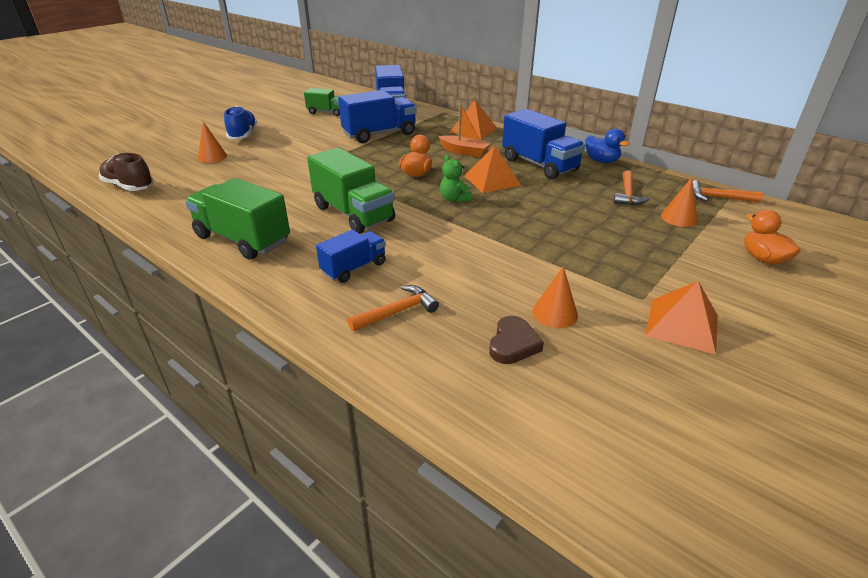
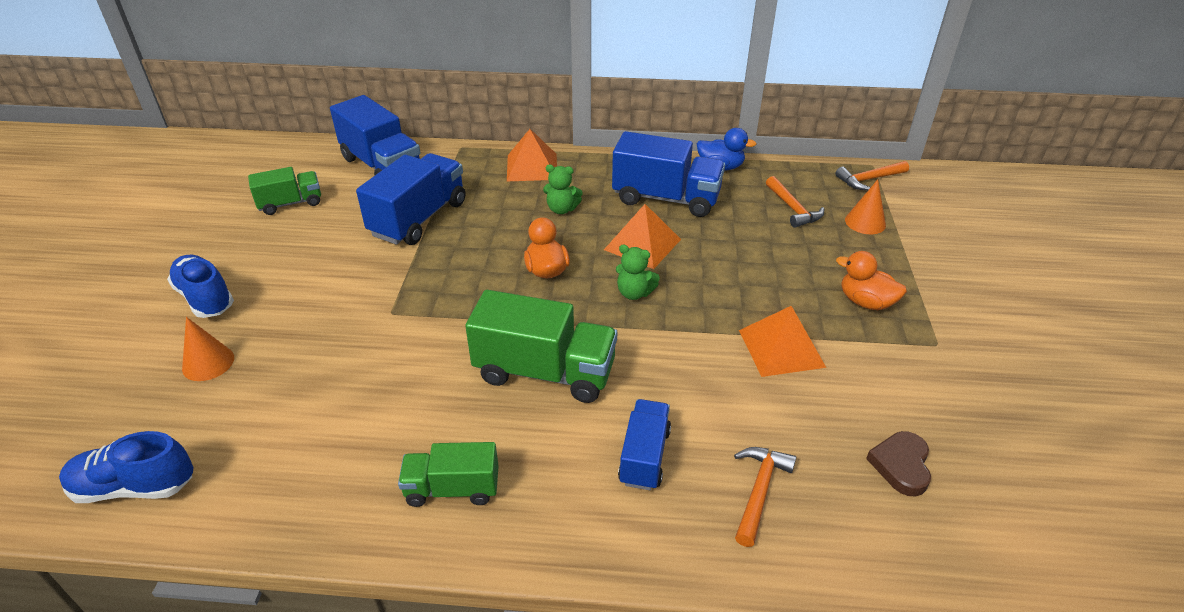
camera: 35 degrees left, 5 degrees up
brown shoe [99,153,154,191] -> blue shoe [59,431,194,503]
green truck [185,178,290,260] -> green truck [398,442,499,507], size x0.59
orange boat [438,104,491,157] -> green teddy bear [543,165,583,214]
brown heart [489,316,544,364] -> brown heart turned 150 degrees counterclockwise [866,431,931,497]
orange cone [533,266,578,328] -> none
orange pyramid [645,281,718,354] -> orange pyramid moved to [739,306,826,377]
orange duck [744,210,800,265] -> orange duck moved to [836,251,907,310]

